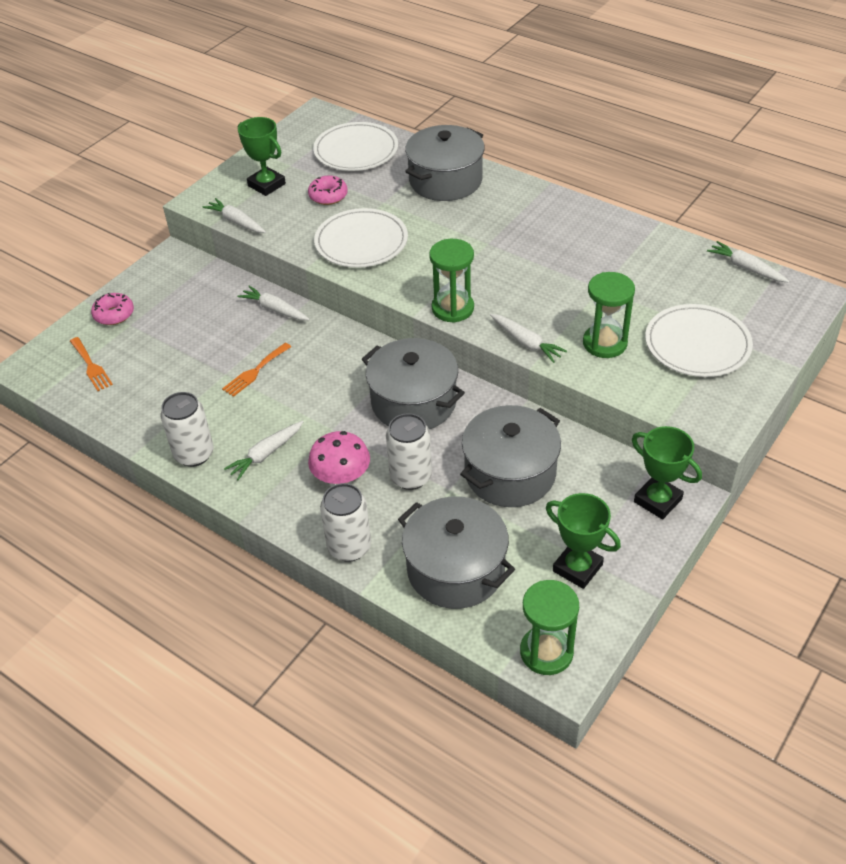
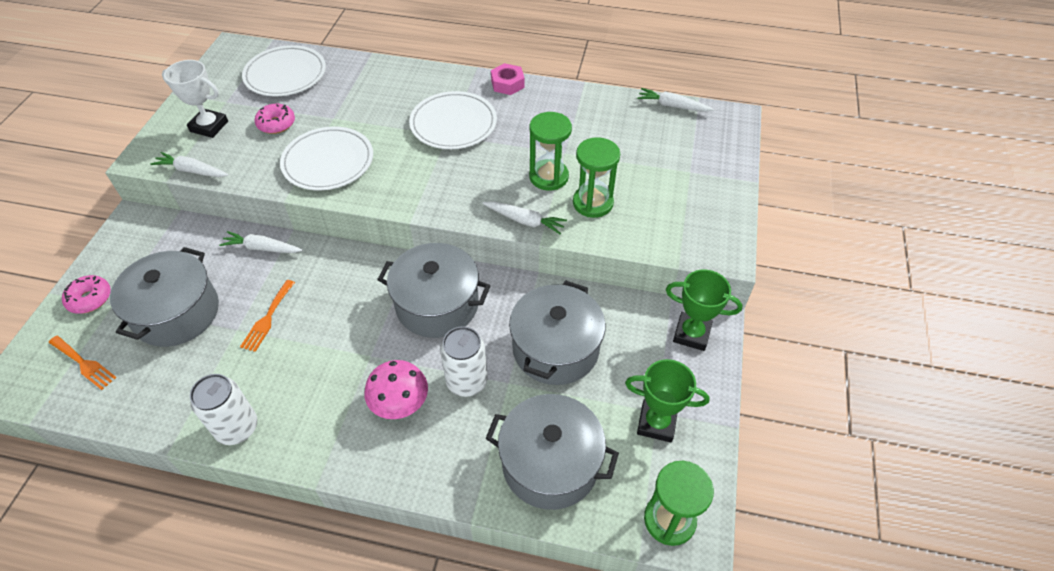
camera: 25 degrees left, 5 degrees up
white carrot [224,421,303,480] -> none
green trophy [238,117,286,196] -> white trophy [162,60,228,138]
white can [320,483,371,562] -> none
grey pot [405,125,485,201] -> grey pot moved to [110,247,219,347]
green hourglass [429,239,474,323] -> green hourglass moved to [529,112,572,191]
white plate [645,304,753,377] -> white plate moved to [409,91,497,149]
none -> pink nut [491,63,525,95]

